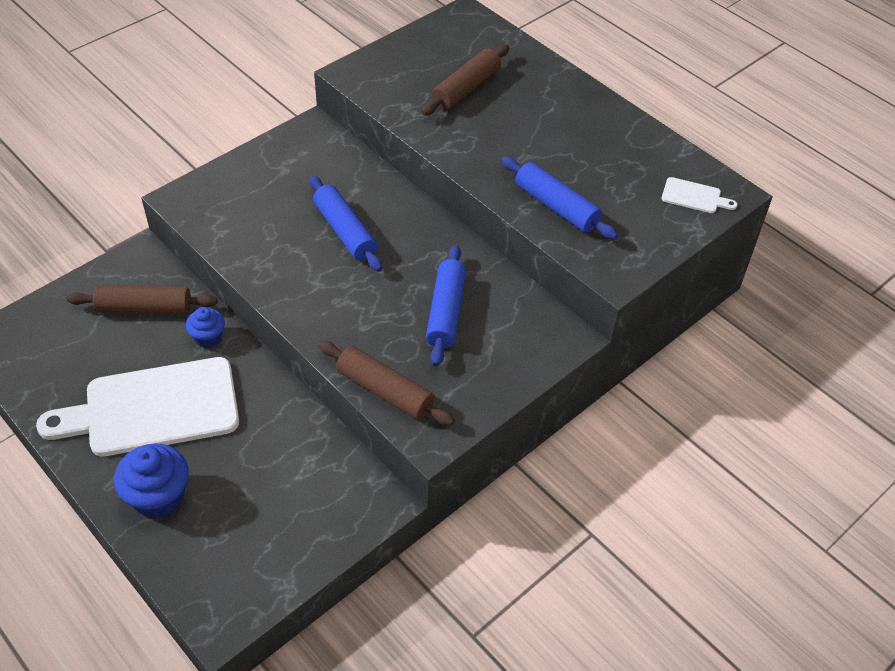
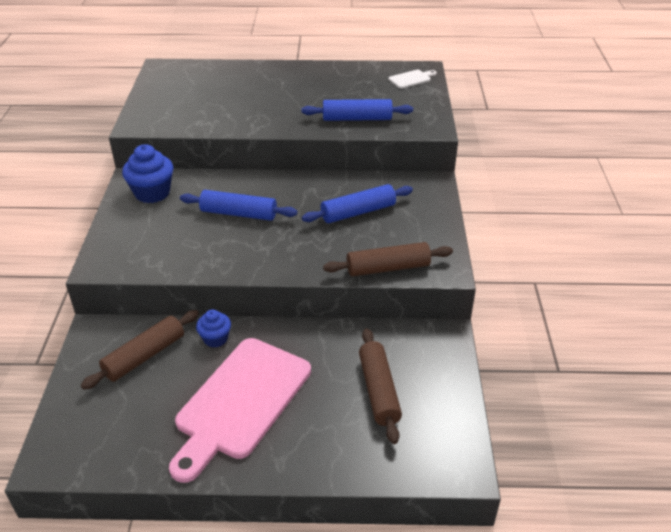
camera: 45 degrees left, 10 degrees down
white cutting board [36,357,239,457] -> pink cutting board [169,338,311,483]
blue cupcake [114,443,189,518] -> blue cupcake moved to [122,144,174,203]
brown rolling pin [421,44,509,116] -> brown rolling pin moved to [359,328,402,444]
blue rolling pin [426,245,466,366] -> blue rolling pin turned 75 degrees counterclockwise [302,184,413,223]

